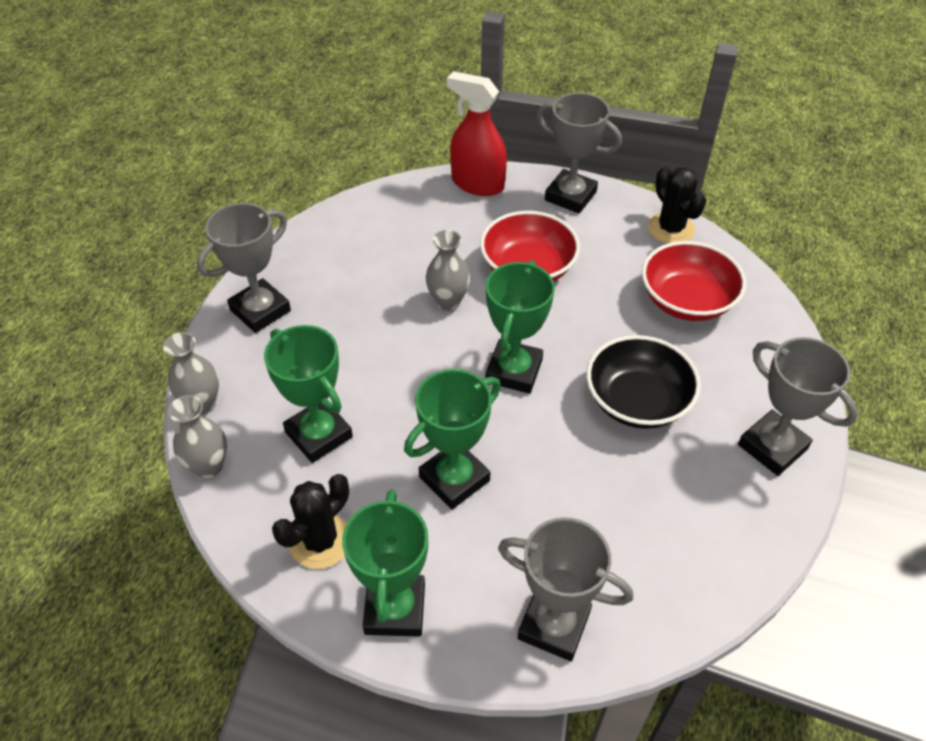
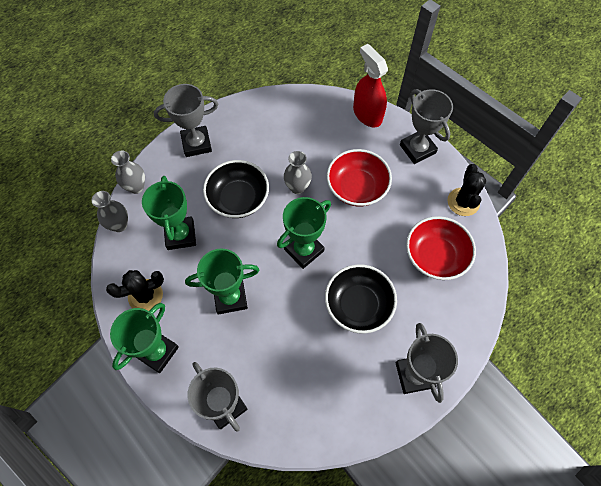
camera: 30 degrees right, 15 degrees up
none -> black bowl [203,160,269,218]

